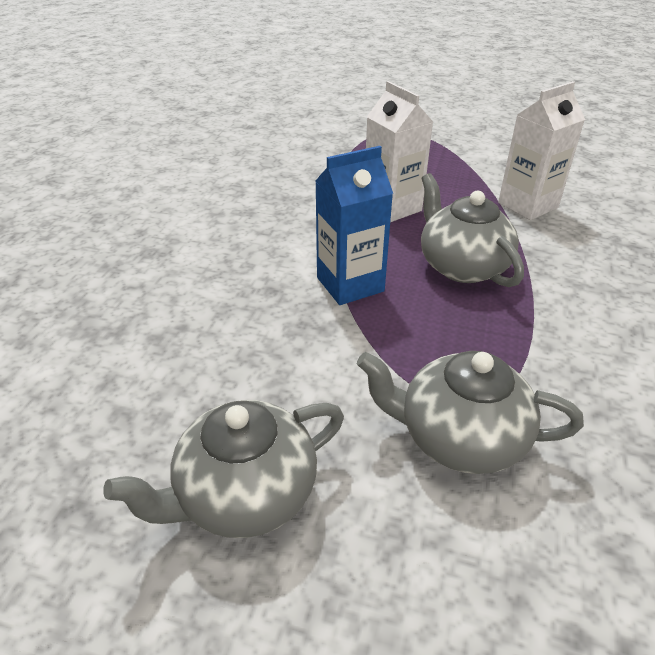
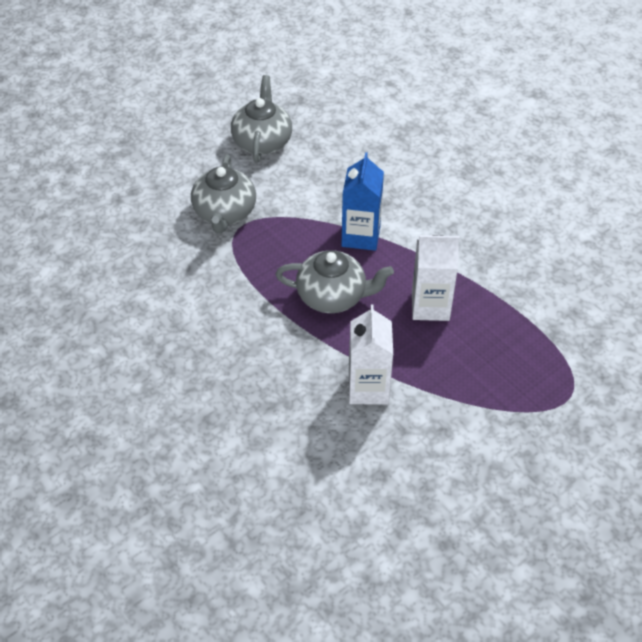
camera: 125 degrees right, 10 degrees up
grey teapot [357,351,584,474] -> grey teapot turned 135 degrees clockwise [191,155,256,233]

